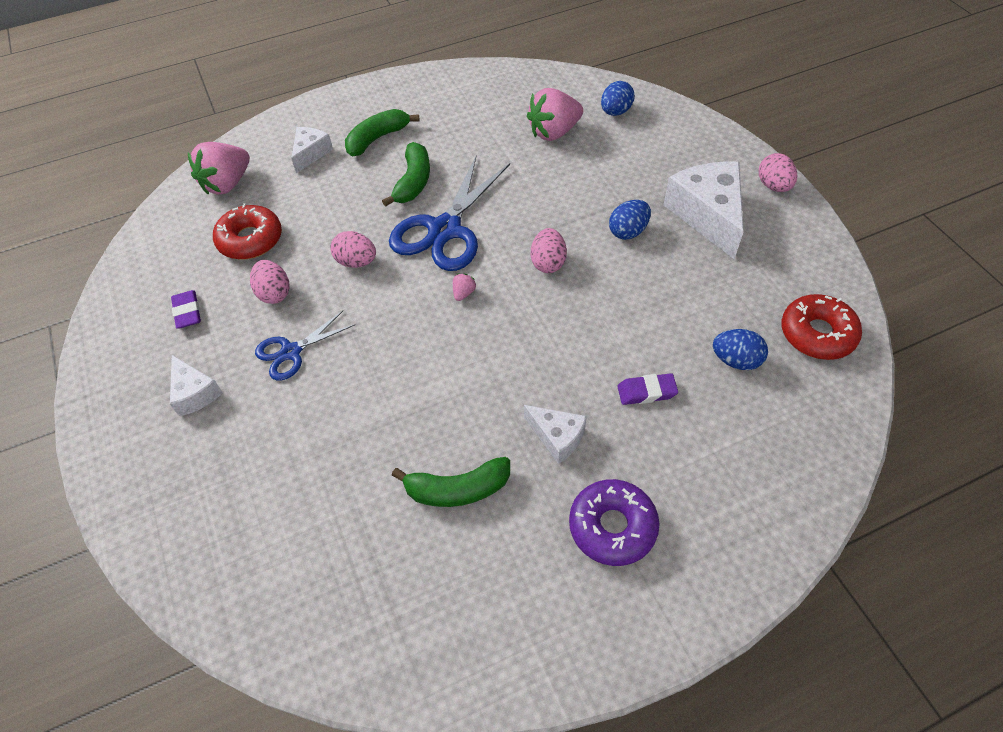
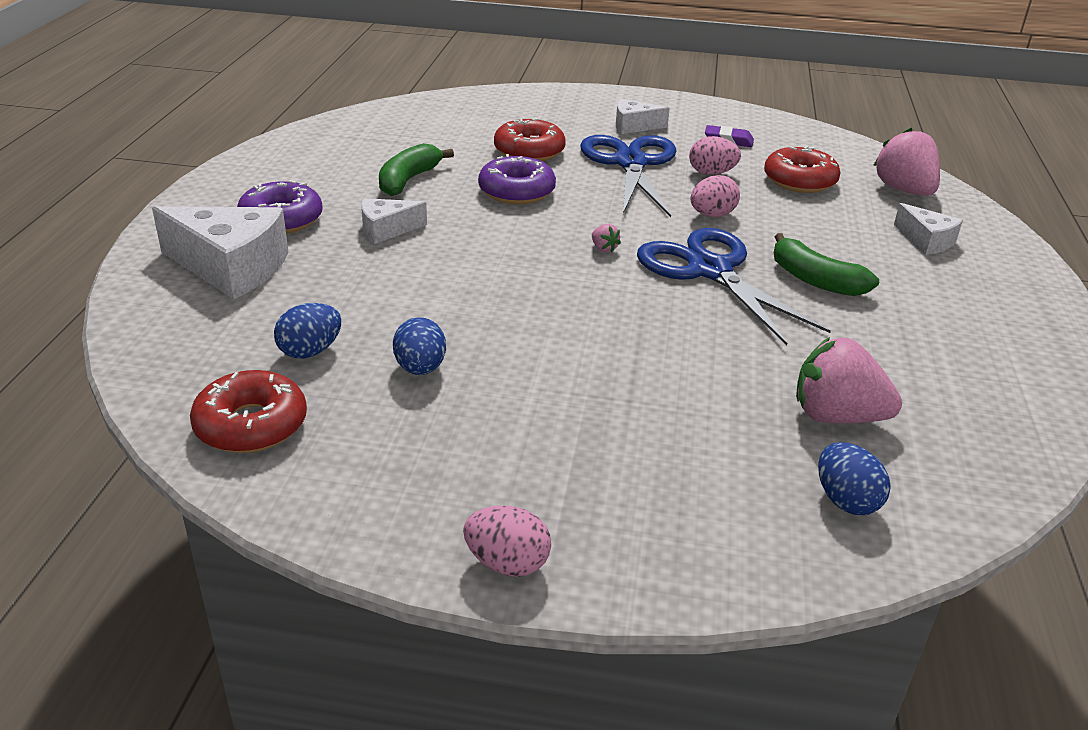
camera: 120 degrees right, 20 degrees down
blue scissors [255,311,355,381] -> blue scissors [580,135,676,217], size x1.82
green banana [345,109,419,157] -> none
pink strawberry [527,88,583,141] -> pink strawberry turned 75 degrees counterclockwise [796,337,902,423]
pink egg [531,228,567,273] -> none
blue egg [609,200,651,240] -> blue egg moved to [393,317,446,375]
purple eraser [617,373,678,405] -> none
white cheese [664,161,744,259] -> white cheese moved to [152,206,288,299]
none -> purple donut [478,154,556,204]
none -> red donut [494,118,566,161]

